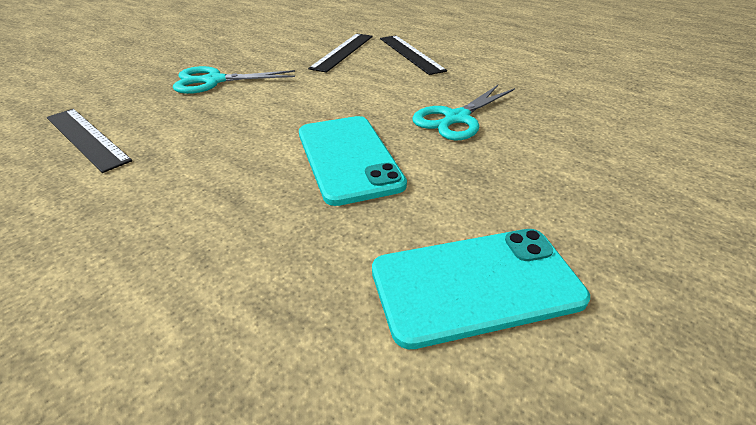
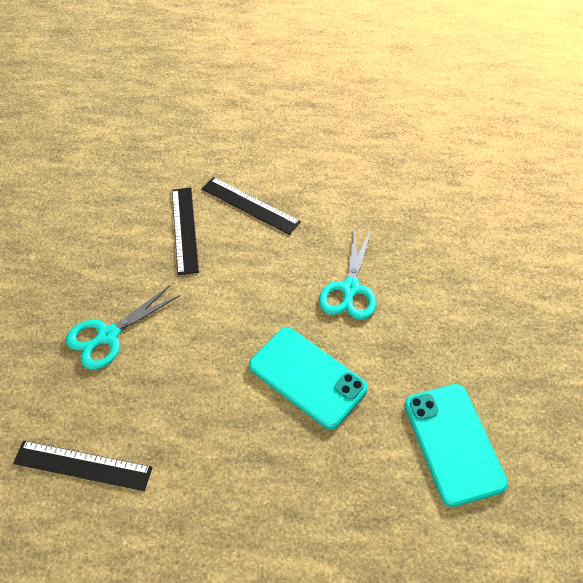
camera: 30 degrees left, 15 degrees up
turquoise phone [372,229,590,349] -> turquoise phone turned 60 degrees counterclockwise [405,384,508,507]

